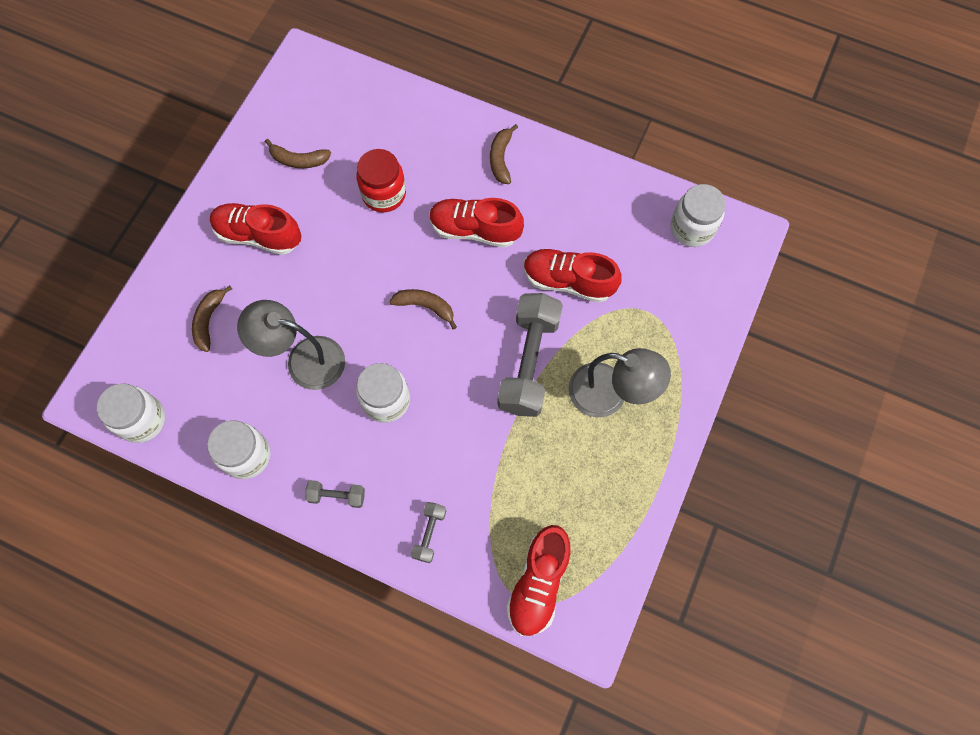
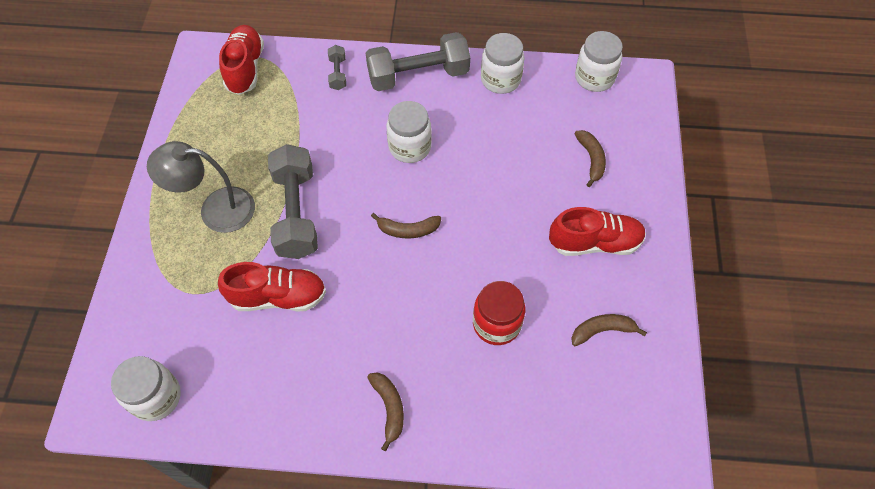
camera: 160 degrees right, 10 degrees down
grey lamp [237,300,345,390] -> none
grey dumbbell [305,480,365,508] -> grey dumbbell [366,32,470,91], size x2.18
red shoe [429,198,524,248] -> none

